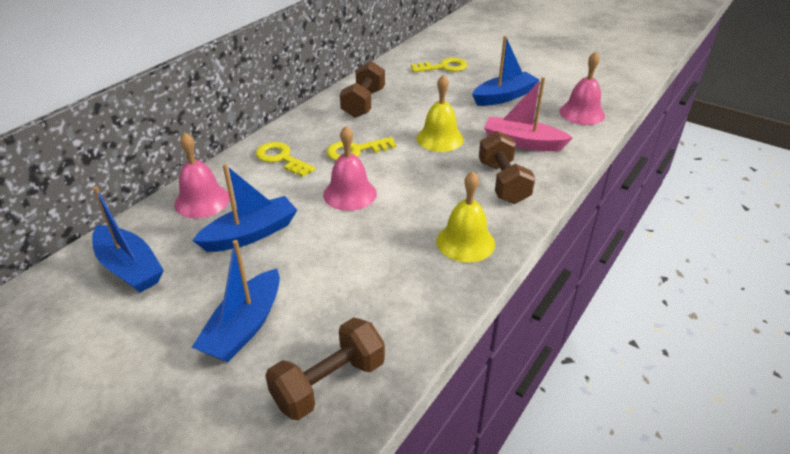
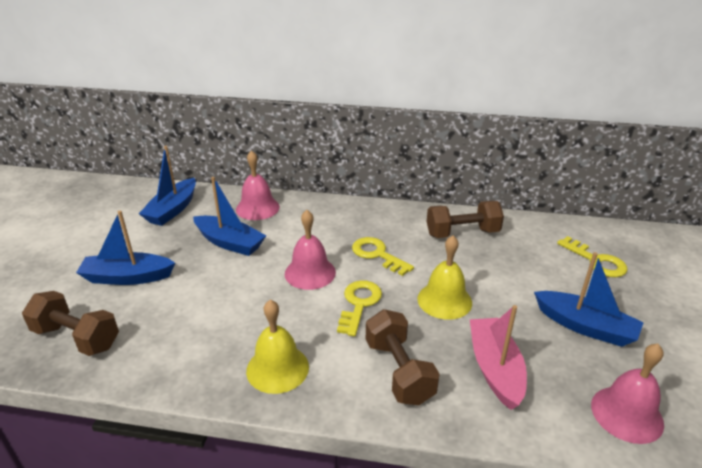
camera: 65 degrees right, 5 degrees down
yellow key [256,142,315,177] -> yellow key moved to [337,280,382,336]
brown dumbbell [479,131,535,204] -> brown dumbbell turned 75 degrees counterclockwise [366,309,440,405]

